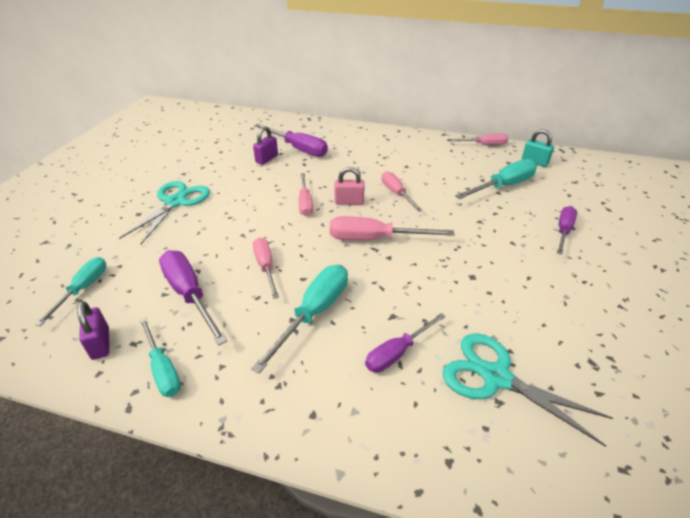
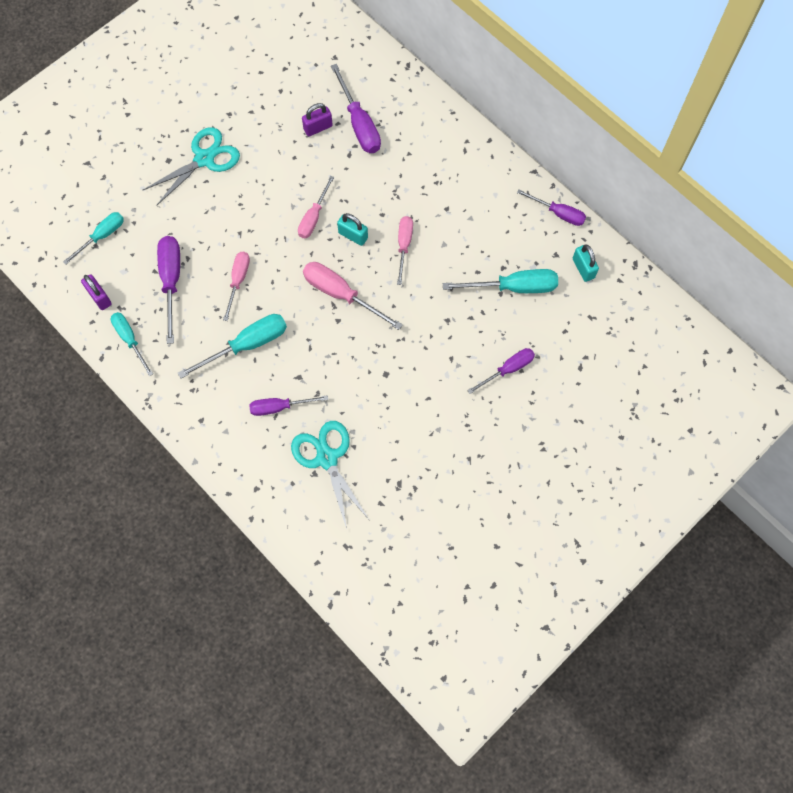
camera: 30 degrees right, 30 degrees up
purple padlock [77,301,109,360] -> purple padlock turned 45 degrees counterclockwise [81,274,112,310]
turquoise screwdriver [140,317,181,397] -> turquoise screwdriver turned 150 degrees clockwise [111,312,153,376]
pink padlock [334,167,365,205] -> turquoise padlock [337,213,368,246]
pink screwdriver [447,133,508,145] -> purple screwdriver [517,189,586,226]

